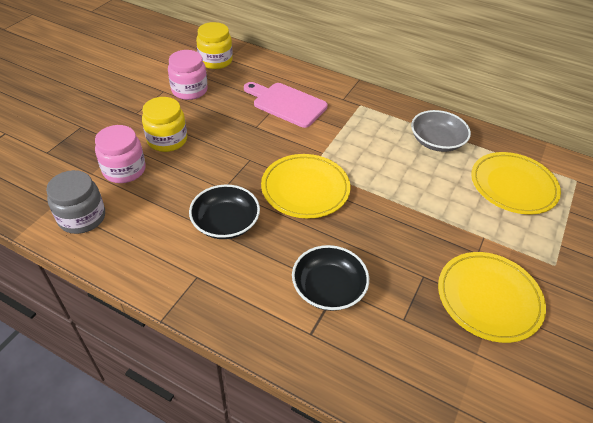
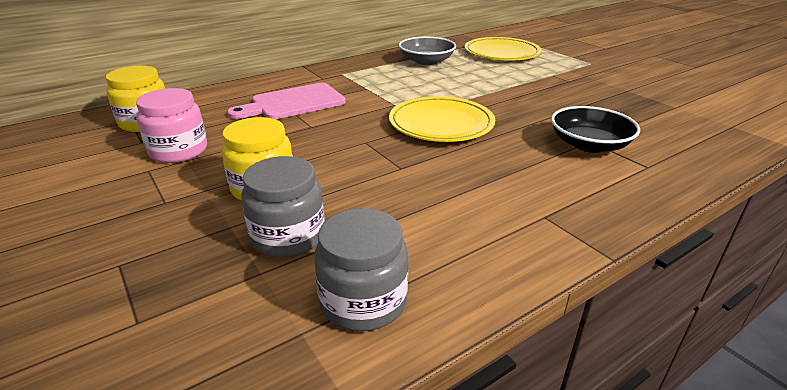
camera: 60 degrees left, 15 degrees down
pink jar [95,125,146,183] -> grey jar [241,156,324,258]
black bowl [189,185,260,239] -> none
yellow plate [438,252,546,343] -> none

